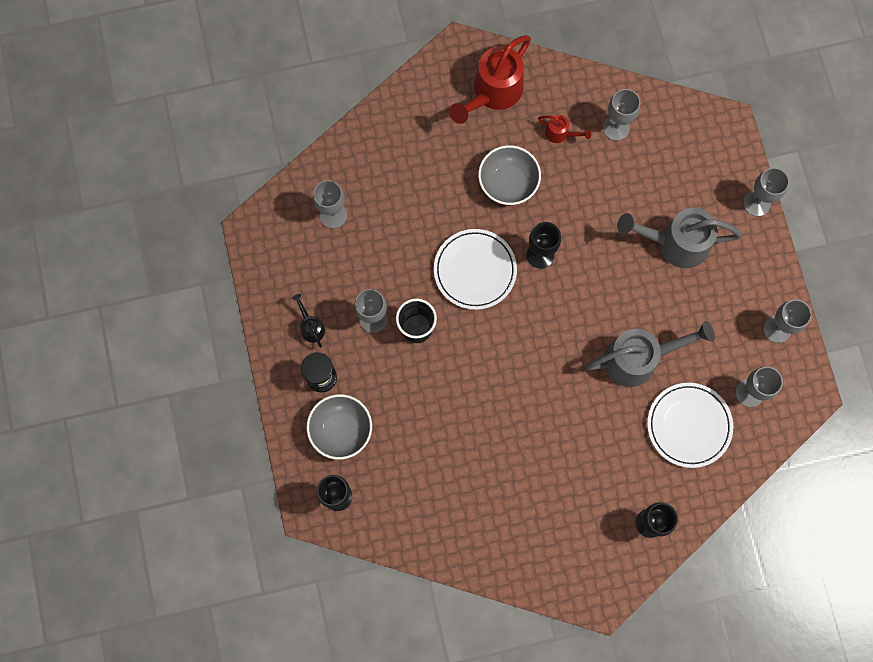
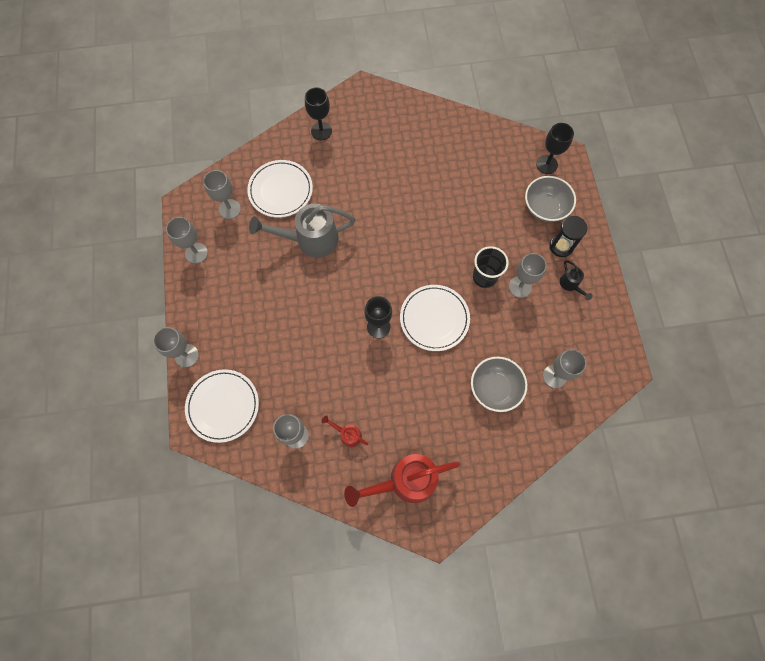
camera: 175 degrees left, 5 degrees down
red watering can [449,35,531,124] -> red watering can turned 150 degrees counterclockwise [344,454,460,507]
grey bowl [478,145,541,205] -> grey bowl moved to [471,357,527,412]
grey watering can [617,208,742,268] -> none
none -> white plate [185,369,259,443]

